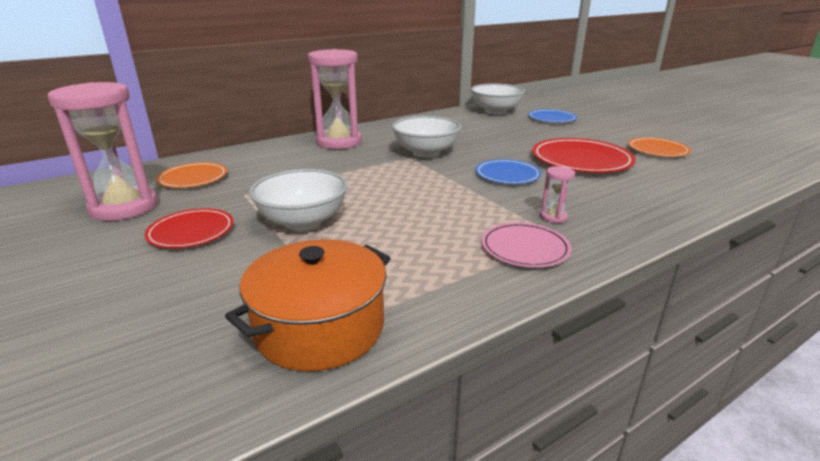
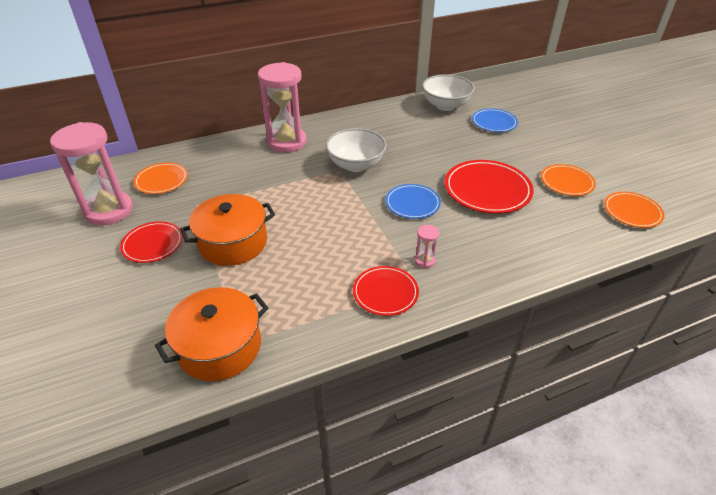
camera: 10 degrees right, 15 degrees up
white bowl [249,169,348,231] -> orange pot [180,194,275,266]
pink plate [482,223,572,268] -> red plate [353,266,419,316]
none -> orange plate [604,192,664,228]

